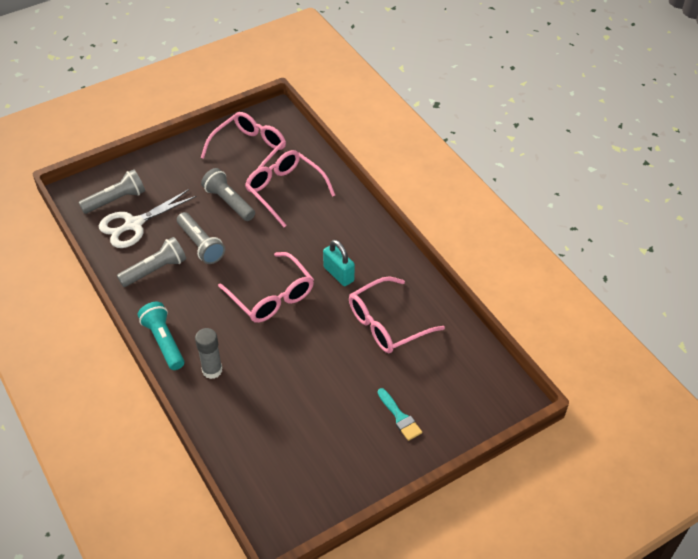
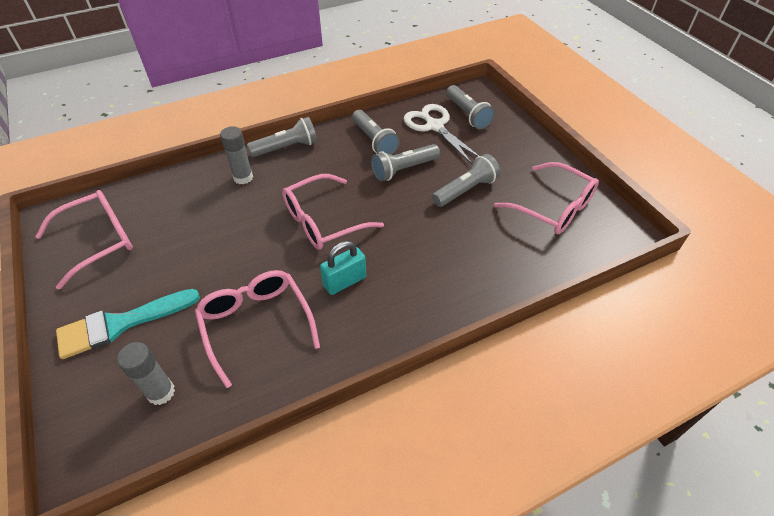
camera: 95 degrees right, 0 degrees up
turquoise flashlight [138,302,184,370] -> grey flashlight [247,117,317,157]
pink glasses [245,150,335,227] -> pink glasses moved to [35,190,133,289]
turquoise brush [378,388,422,441] -> turquoise brush [56,289,200,359], size x1.78
none -> grey glue stick [117,342,175,405]

